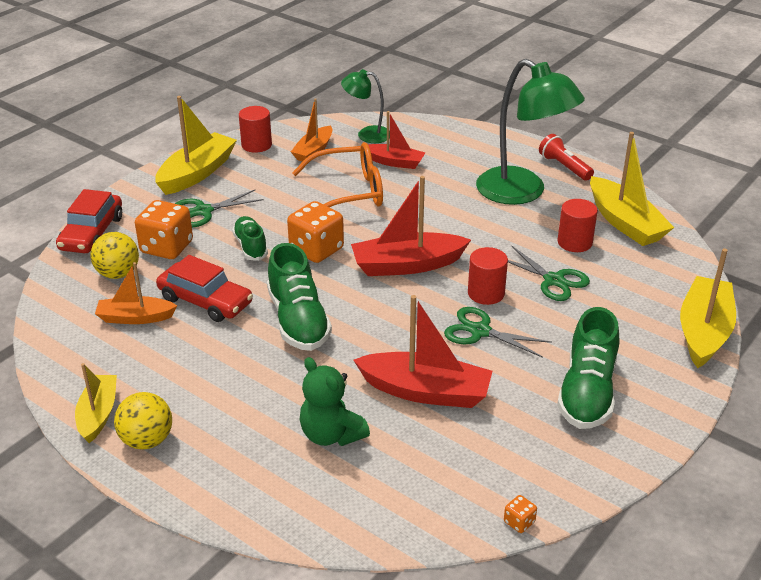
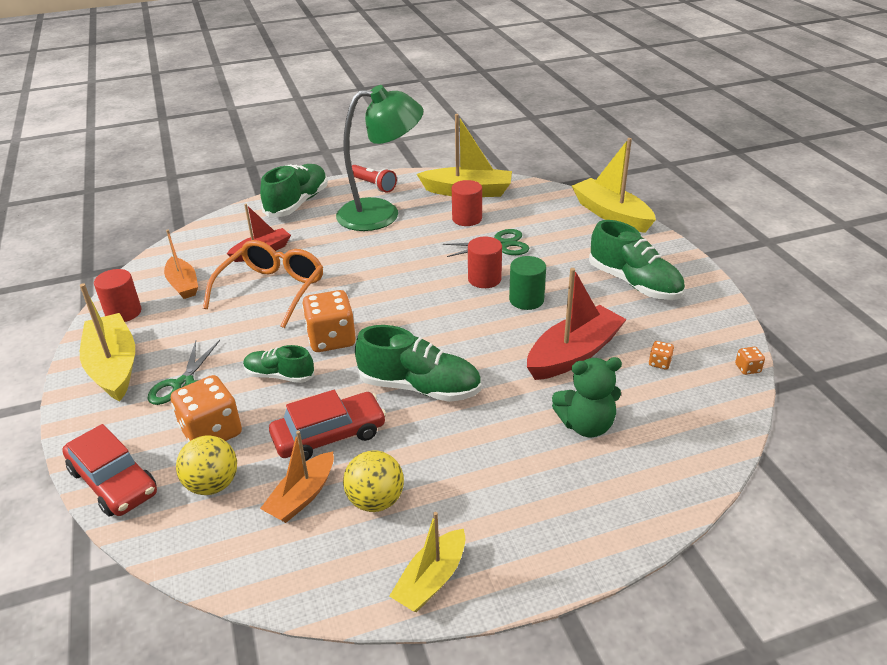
camera: 55 degrees left, 0 degrees up
yellow boat [75,363,117,443] -> yellow boat turned 90 degrees counterclockwise [389,512,465,612]
yellow ball [114,392,172,449] -> yellow ball moved to [343,450,404,512]
green lamp [341,69,390,143] -> none
red boat [351,176,471,276] -> none
green scissors [444,307,552,358] -> green cylinder [509,256,546,310]
red flashlight [539,134,594,181] -> red flashlight turned 135 degrees counterclockwise [352,165,397,193]
none -> green shoe [260,164,328,217]
none -> orange dice [649,341,674,370]

